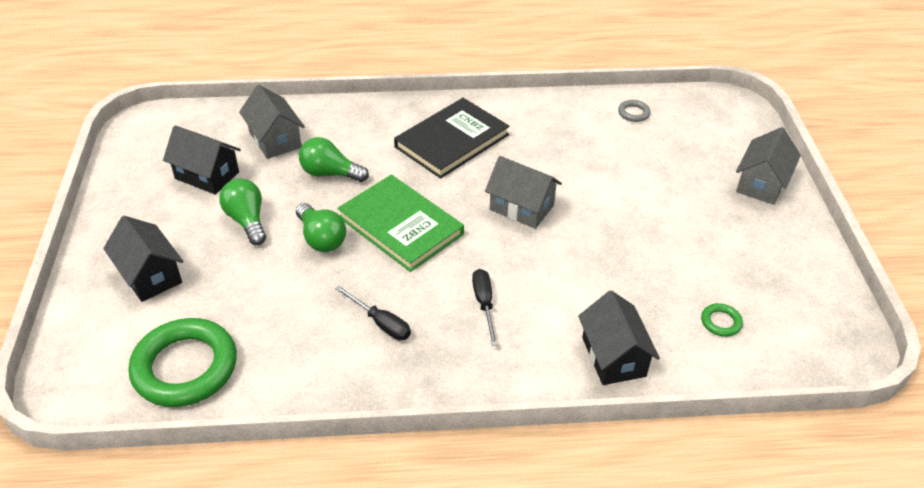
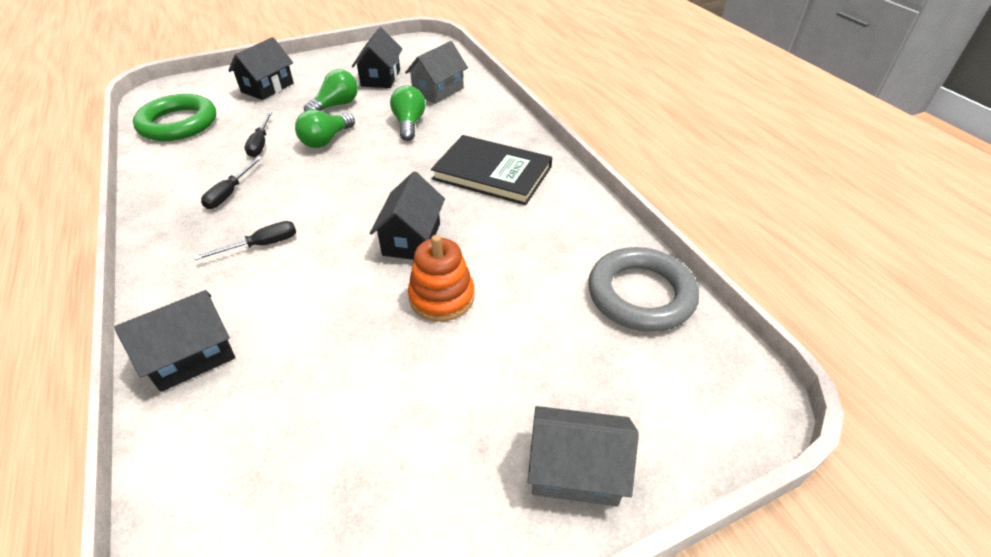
camera: 70 degrees right, 0 degrees up
green book [337,175,464,272] -> none
grey house [485,156,562,229] -> black house [370,171,445,260]
grey ring [618,100,651,122] -> grey ring [588,247,699,332], size x2.43
green ring [701,303,743,337] -> none
none -> black screwdriver [245,112,272,157]
none -> orange stacking toy [408,235,474,322]

